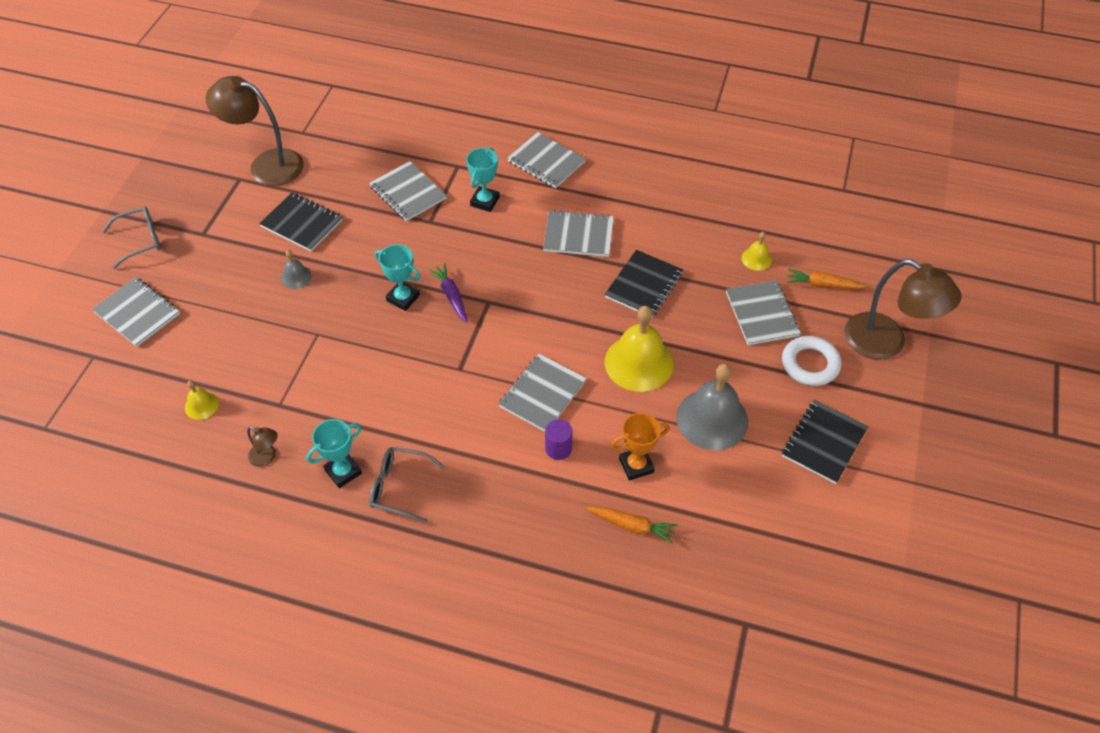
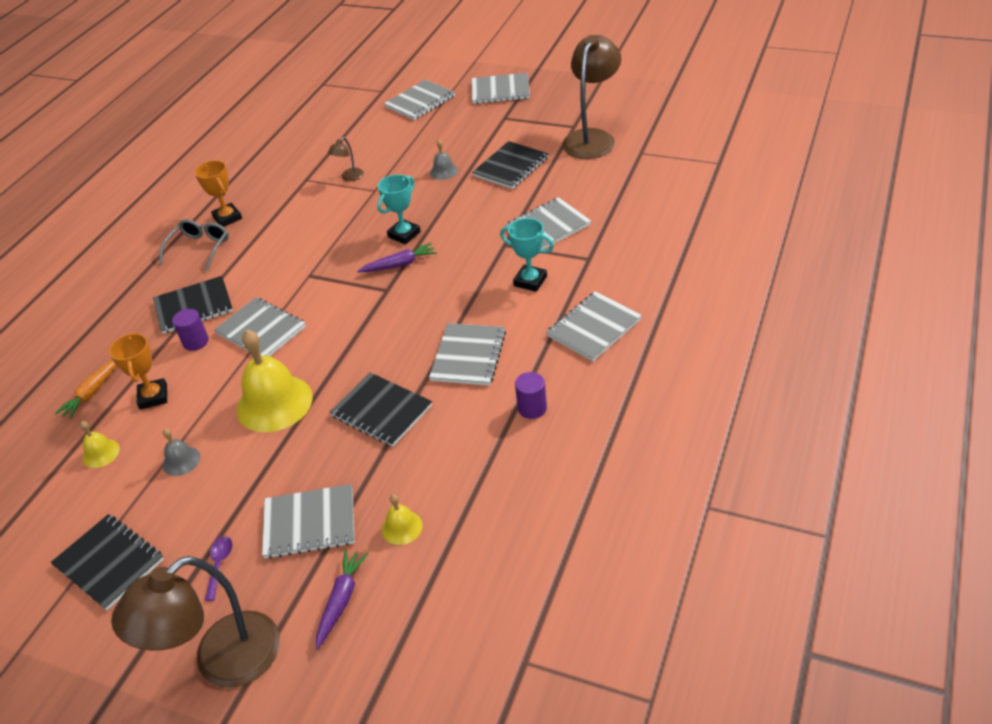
camera: 100 degrees right, 10 degrees down
grey glasses [102,206,161,269] -> grey notebook [472,73,530,104]
yellow bell [185,380,219,420] -> yellow bell moved to [80,421,120,468]
brown lamp [247,427,278,467] -> brown lamp moved to [328,137,364,181]
turquoise trophy [306,419,362,488] -> orange trophy [195,160,242,227]
grey bell [676,364,749,450] -> grey bell [163,429,200,476], size x0.47
white ring [782,336,841,386] -> purple spoon [205,536,232,601]
orange carrot [787,269,867,289] -> purple carrot [316,550,368,649]
none -> black notebook [153,276,233,334]
none -> purple cylinder [515,372,547,419]

